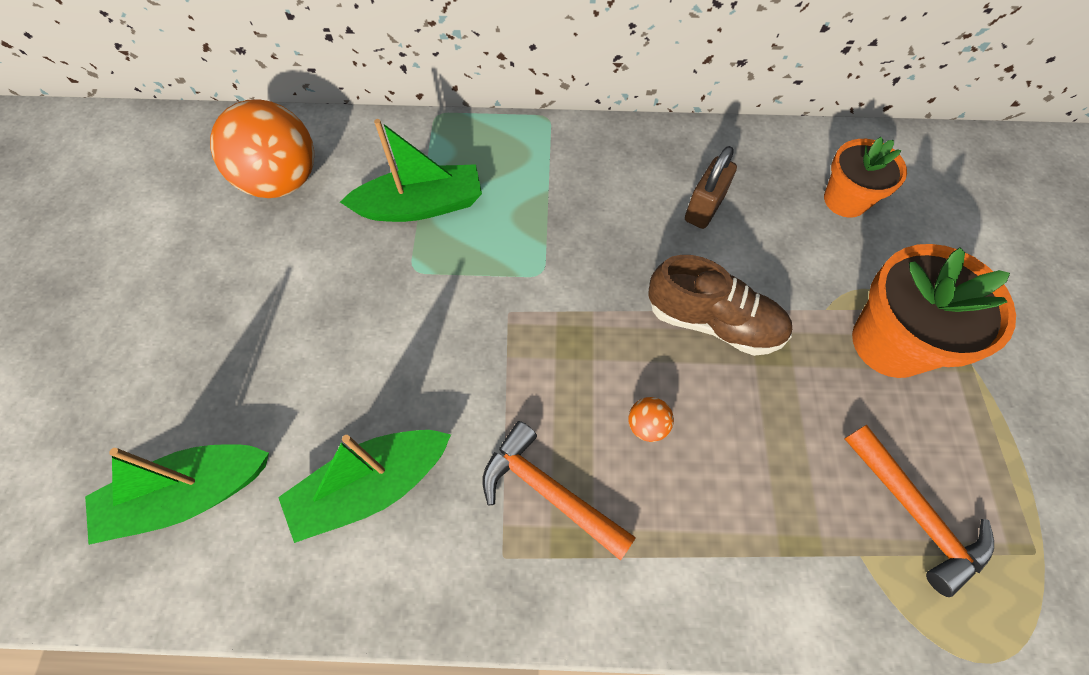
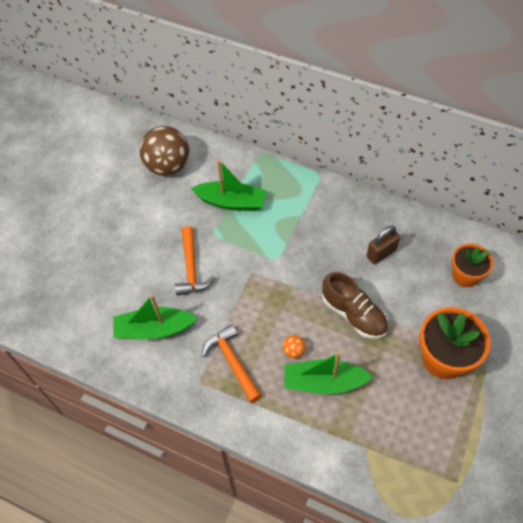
camera: 25 degrees right, 5 degrees down
green boat [85,444,269,545] -> green boat moved to [284,352,373,394]
orange ball [210,99,314,198] -> brown ball [139,126,189,176]
orange hammer [845,425,994,597] -> orange hammer moved to [175,226,215,296]

